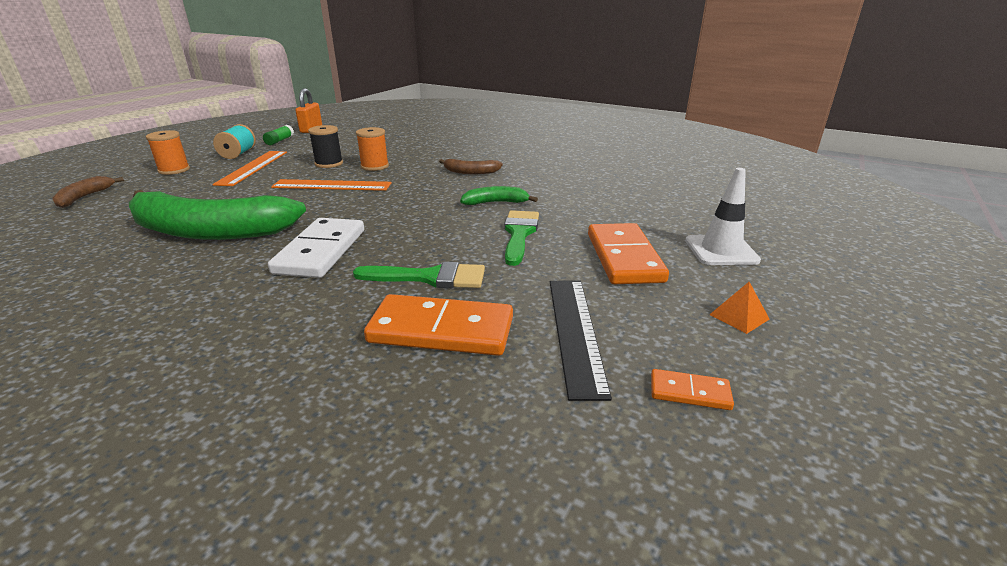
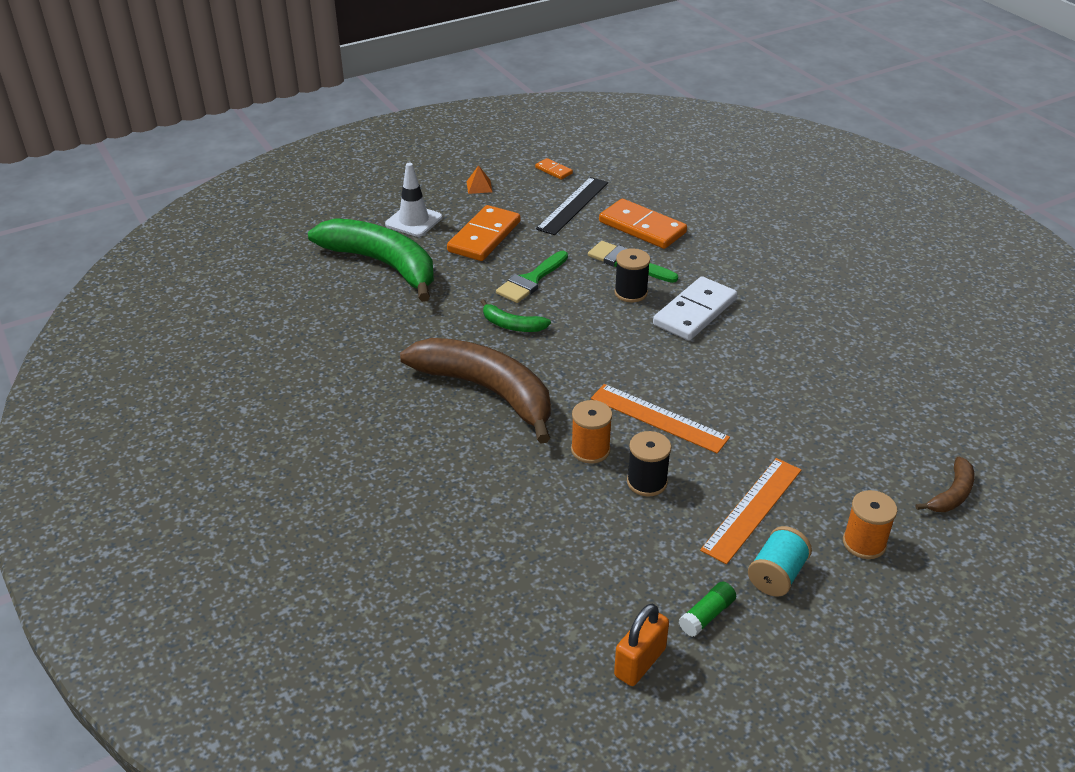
camera: 150 degrees left, 10 degrees up
green banana [129,190,306,240] -> green banana moved to [308,218,434,302]
brown banana [439,159,503,174] -> brown banana [400,338,551,444], size x2.29
none -> black spool [614,248,650,302]

